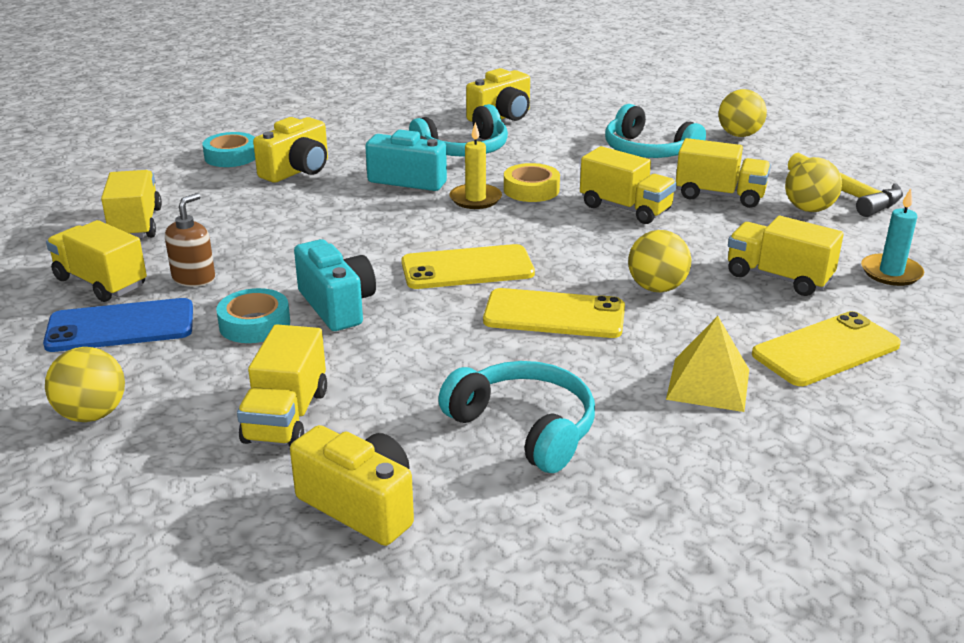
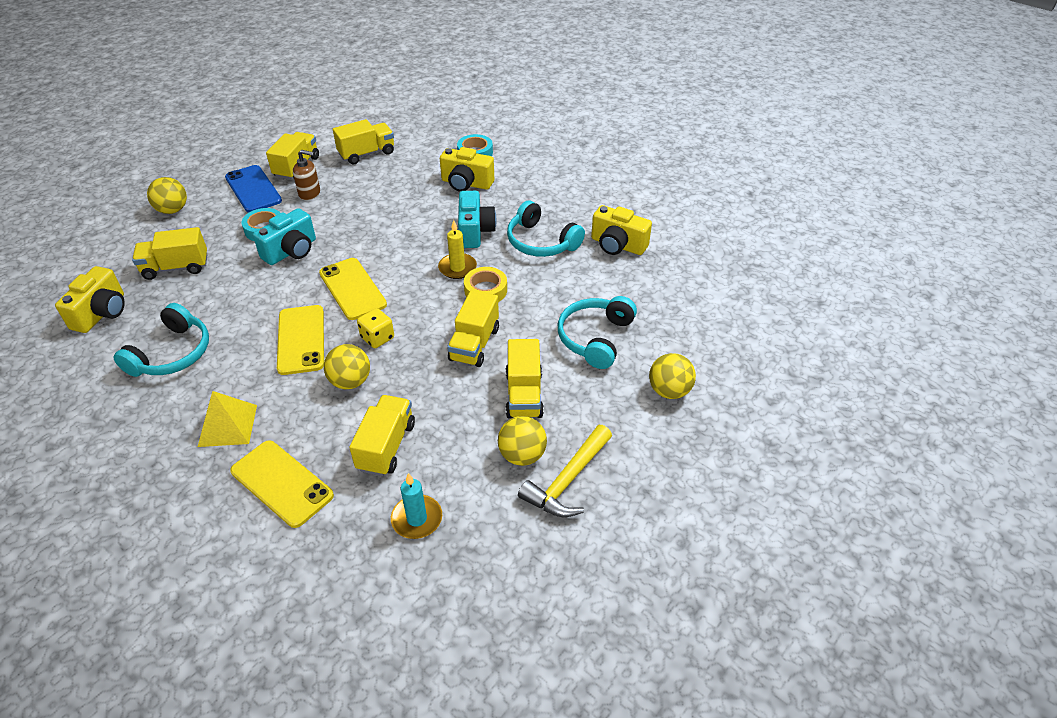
camera: 70 degrees right, 15 degrees up
none -> yellow dice [357,308,394,348]

